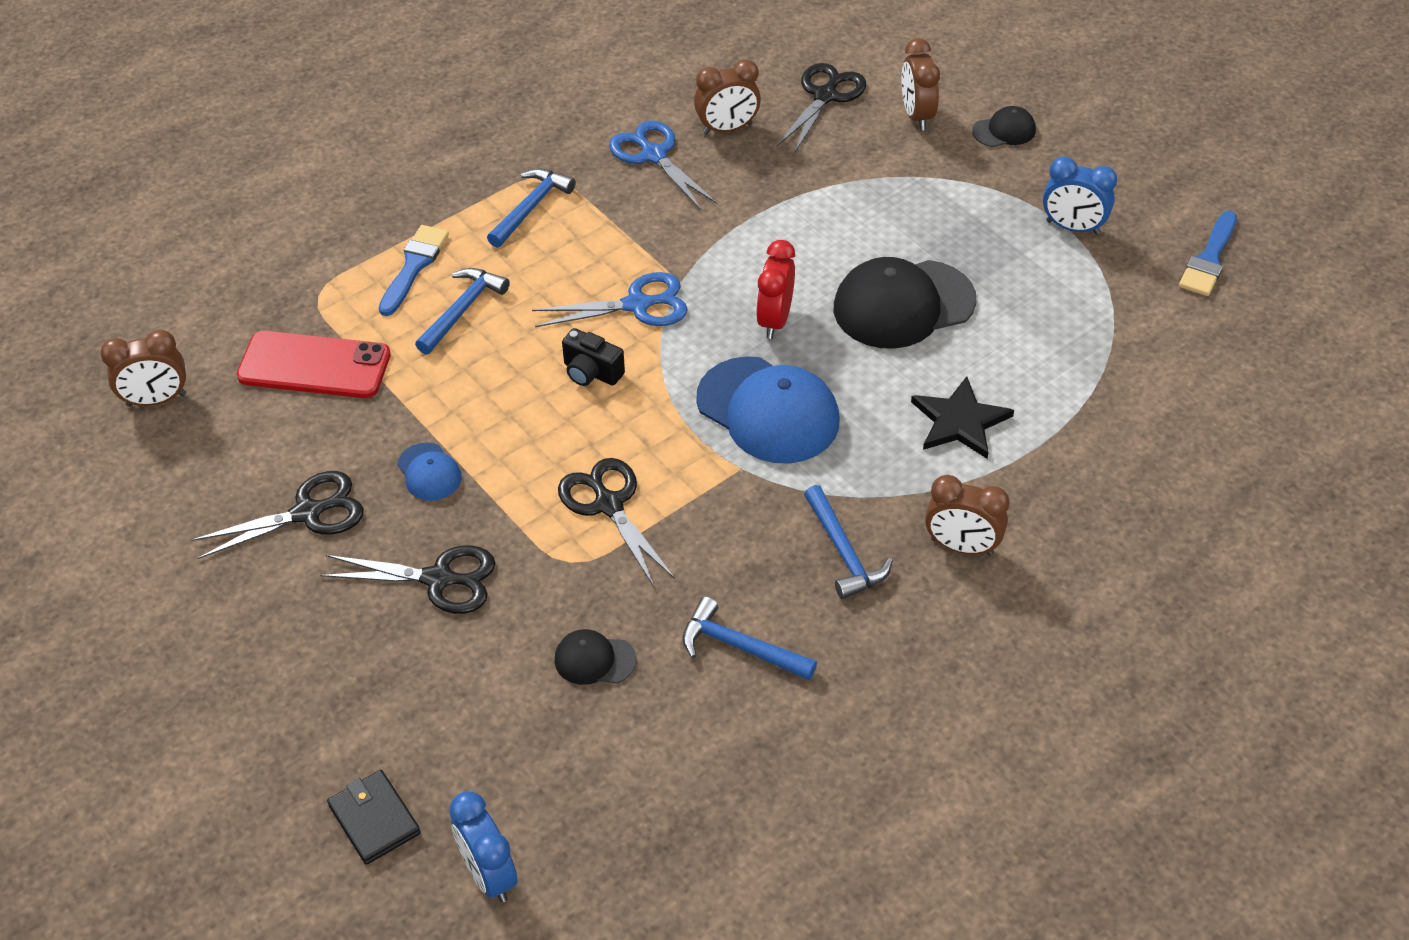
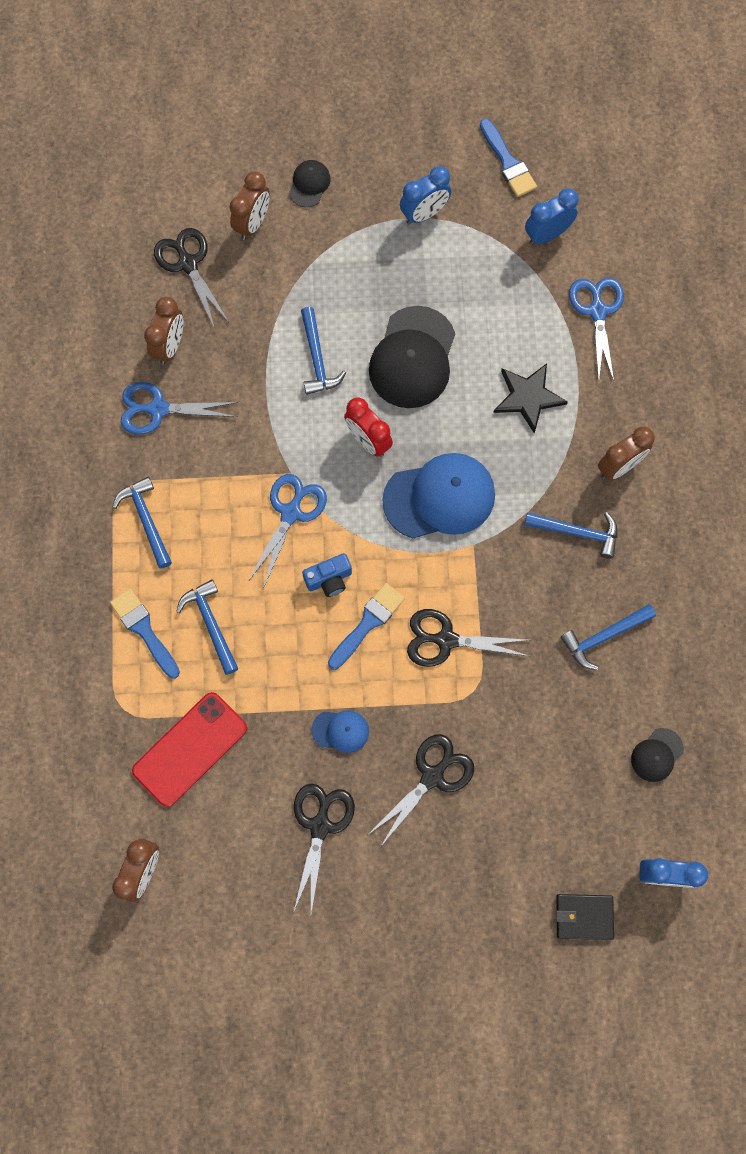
camera: 55 degrees left, 25 degrees up
black cap [555,629,637,685] -> black cap moved to [631,728,684,782]
black camera [562,328,625,386] -> blue camera [302,553,352,597]
brown clock [901,38,940,130] -> brown clock turned 90 degrees counterclockwise [230,171,270,240]
none -> blue hammer [301,307,346,395]
none -> blue brush [328,583,405,670]
none -> blue clock [525,188,579,245]
none -> blue scissors [569,277,624,383]

